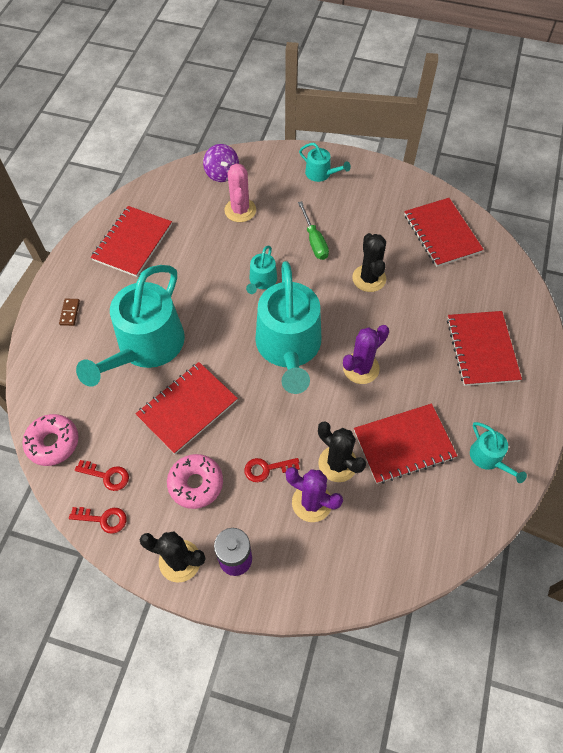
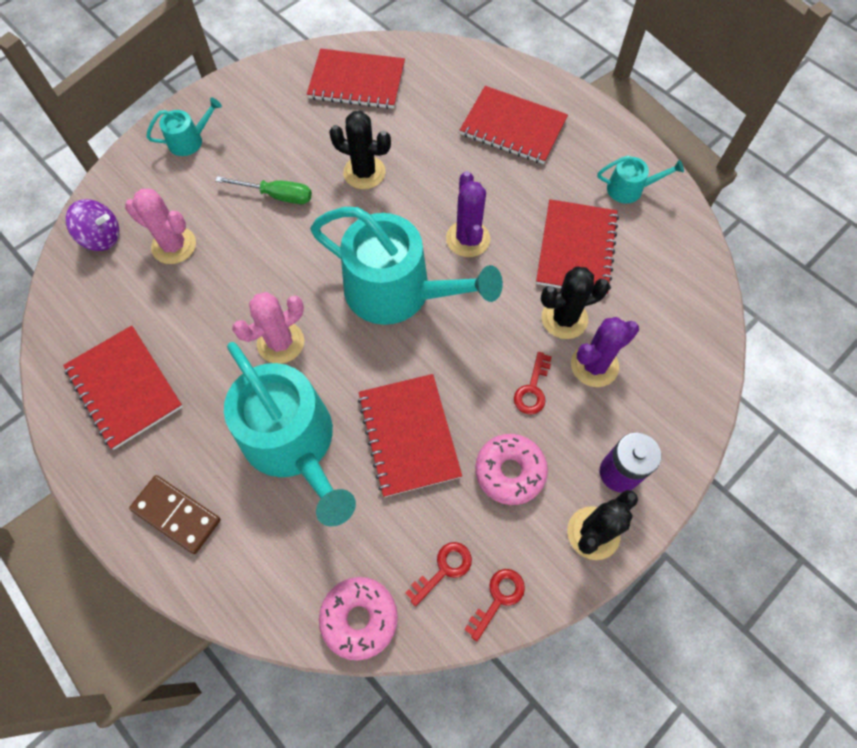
camera: 60 degrees left, 5 degrees up
brown domino [59,299,80,326] -> brown domino [129,475,221,554], size x1.82
turquoise watering can [246,246,277,294] -> none
none -> pink cactus [232,292,304,364]

